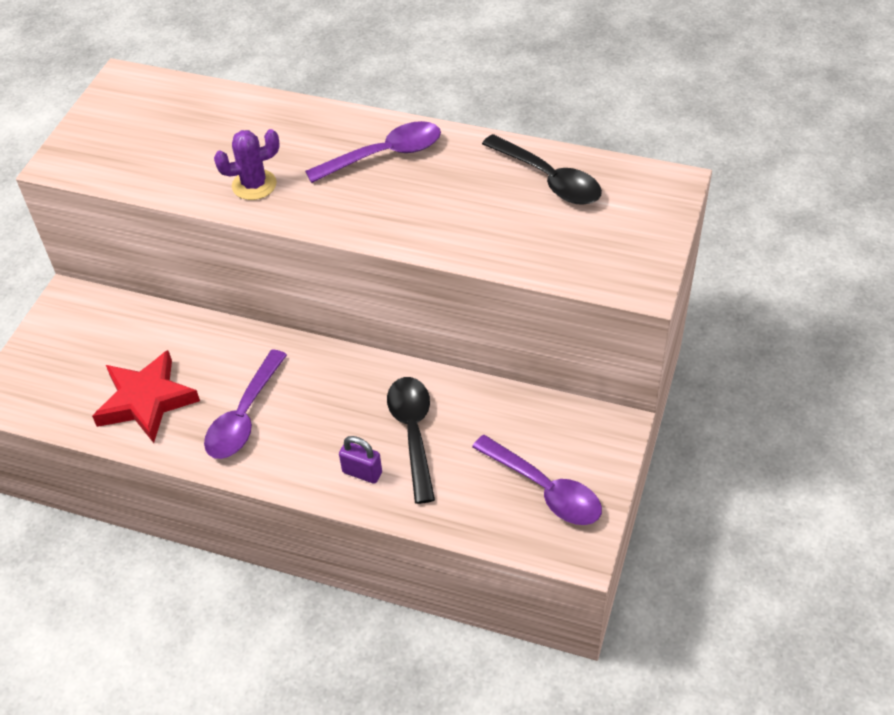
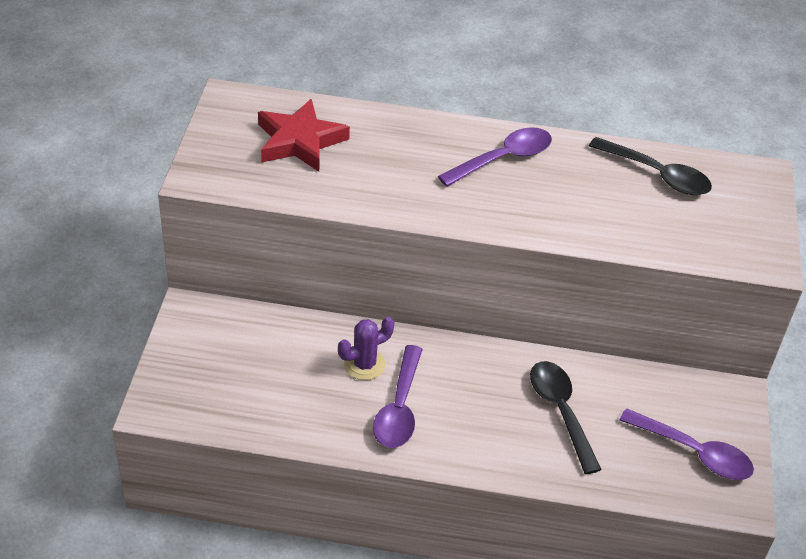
camera: 15 degrees left, 5 degrees down
red star [92,350,200,443] -> red star moved to [258,99,350,172]
purple cactus [214,129,280,200] -> purple cactus moved to [338,317,394,380]
purple padlock [339,436,382,484] -> none

